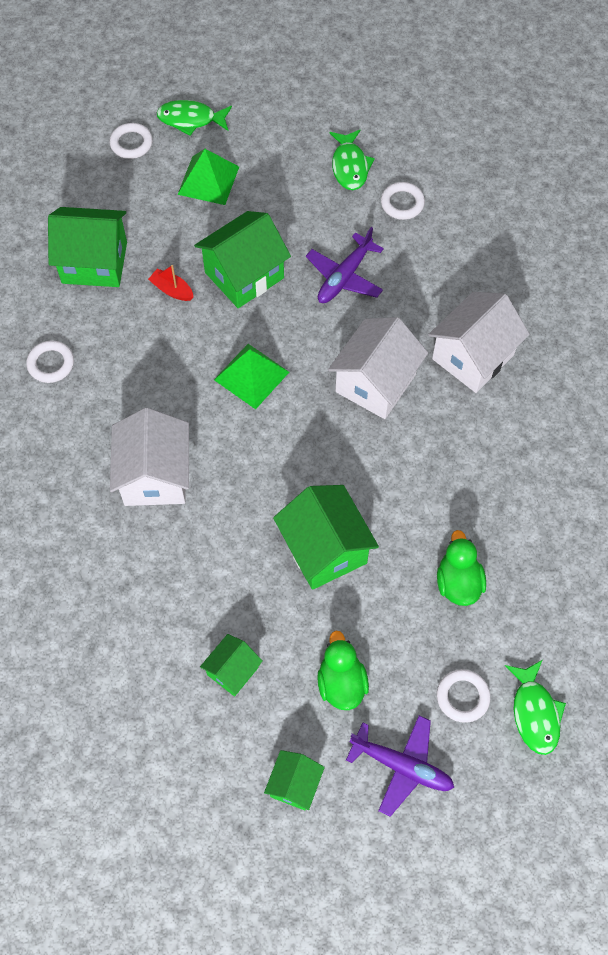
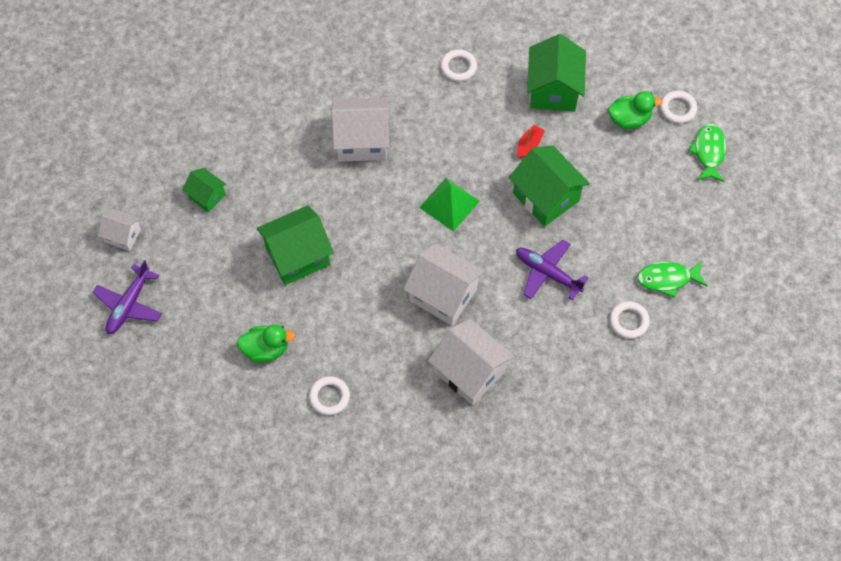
camera: 90 degrees right, 0 degrees up
green pyramid [177,149,239,205] -> none
green house [264,750,325,811] -> white house [98,209,141,251]
green duck [317,631,369,710] -> green duck moved to [608,91,663,130]
white ring [437,669,491,723] -> white ring moved to [309,376,350,415]
green fish [505,660,566,755] -> none

